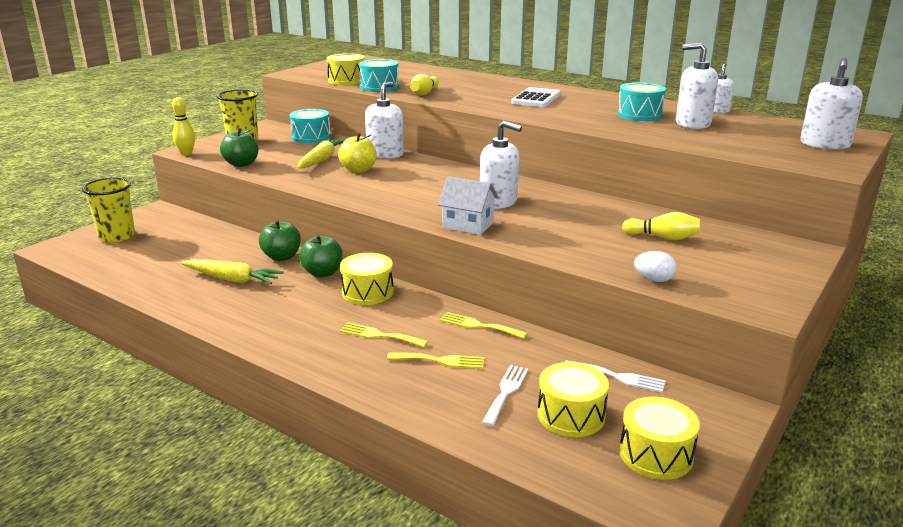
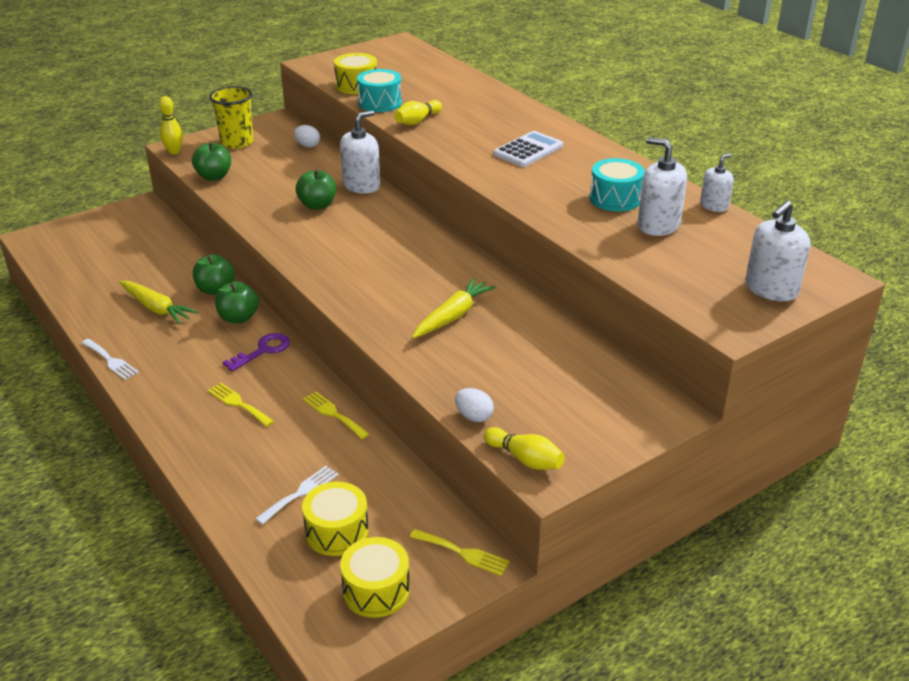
camera: 20 degrees right, 10 degrees up
yellow cup [82,177,135,242] -> none
turquoise drum [290,109,331,143] -> white egg [294,125,320,148]
yellow carrot [297,138,345,169] -> yellow carrot moved to [412,278,496,338]
yellow apple [338,133,377,173] -> green apple [296,169,336,210]
yellow drum [340,253,394,305] -> purple key [223,333,290,371]
yellow fork [387,353,484,369] -> yellow fork moved to [410,529,510,576]
white house [438,176,499,235] -> none
white soap dispenser [480,121,522,209] -> none
white fork [565,360,666,392] -> white fork moved to [82,339,139,380]
yellow bowling pin [622,212,700,240] -> yellow bowling pin moved to [484,427,565,470]

